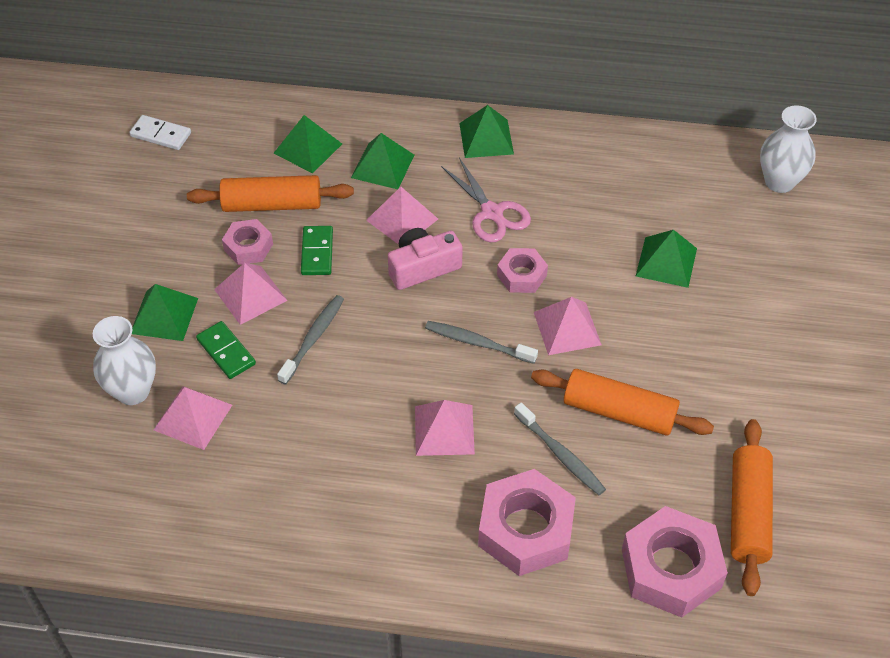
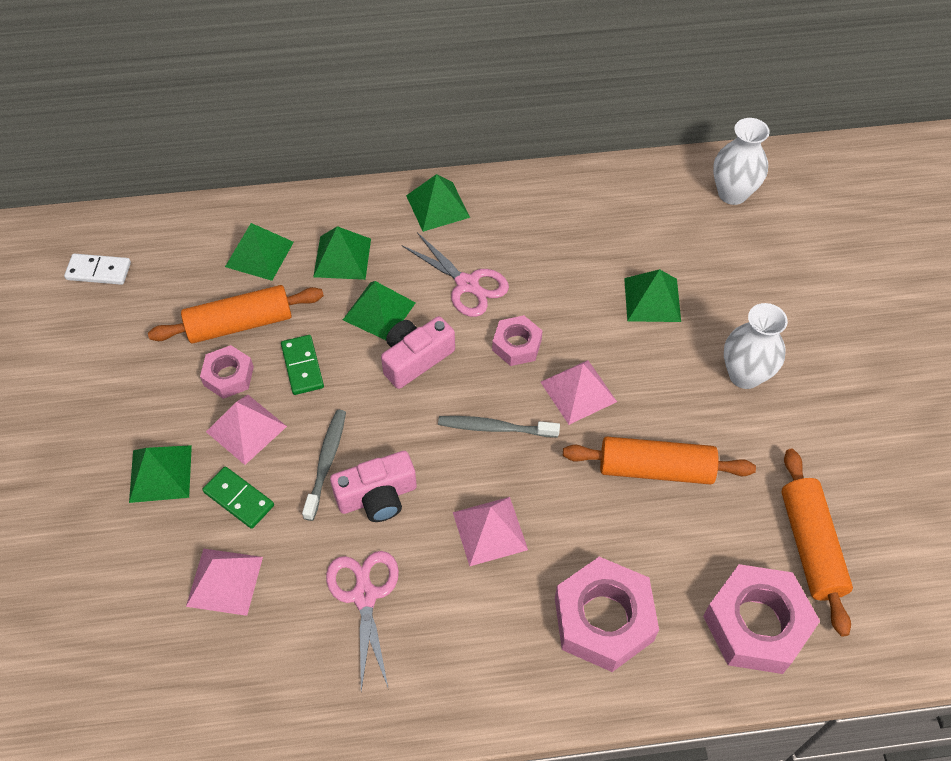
camera: 15 degrees left, 5 degrees up
white vase [93,316,156,405] -> white vase moved to [724,303,788,389]
pink pyramid [366,187,438,245] -> green pyramid [343,281,416,340]
grey toothbrush [514,403,606,495] -> none
none -> pink scissors [326,551,399,691]
none -> pink camera [330,451,417,522]

